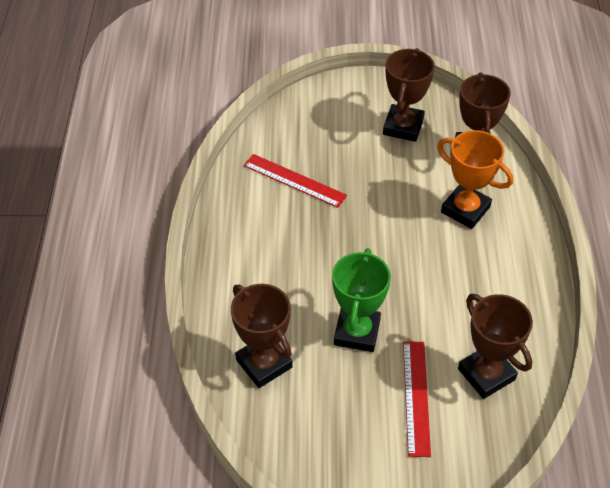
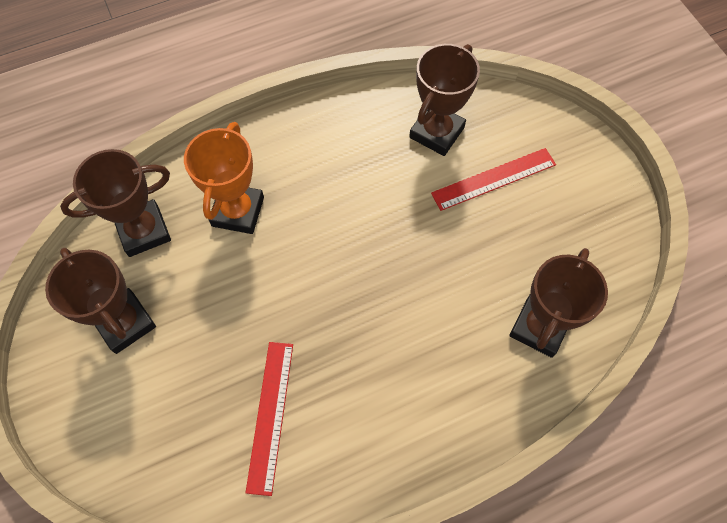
camera: 115 degrees left, 15 degrees up
green trophy [332,248,391,352] -> none
brown trophy [383,48,435,142] -> brown trophy turned 60 degrees clockwise [45,248,156,354]

